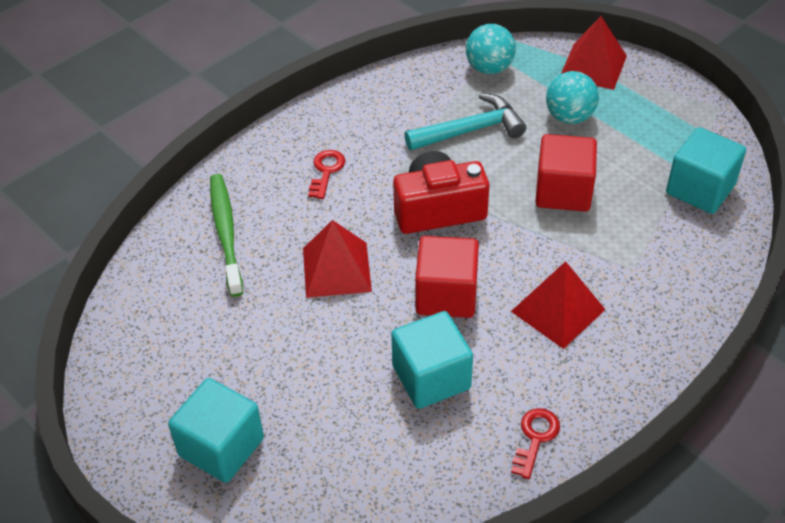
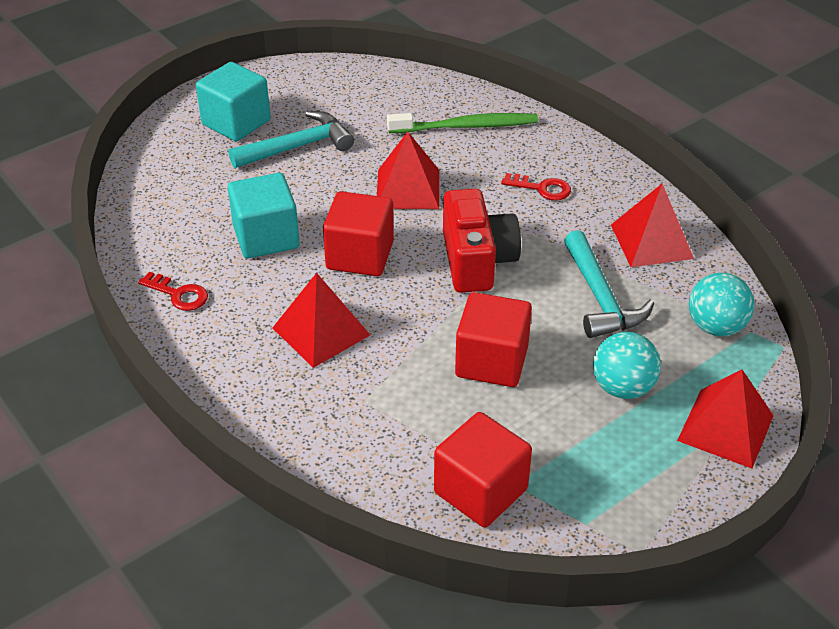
camera: 95 degrees right, 5 degrees down
turquoise cube [666,127,746,214] -> red cube [434,412,532,528]
none -> turquoise hammer [229,111,354,168]
none -> red pyramid [611,184,694,267]

